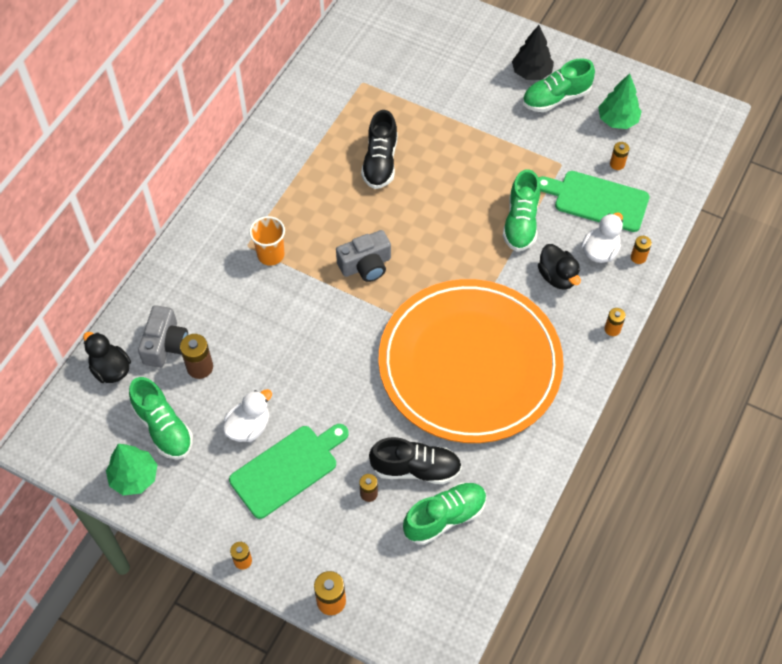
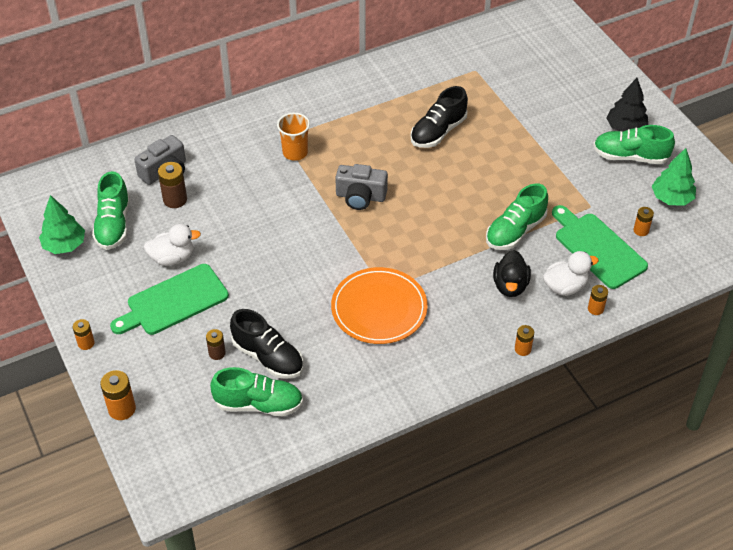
camera: 35 degrees right, 10 degrees down
black duck [83,332,131,383] -> none
green cutting board [229,424,349,519] -> green cutting board turned 150 degrees clockwise [110,264,229,335]
orange plate [379,279,563,443] -> orange plate [331,267,428,344], size x0.54

